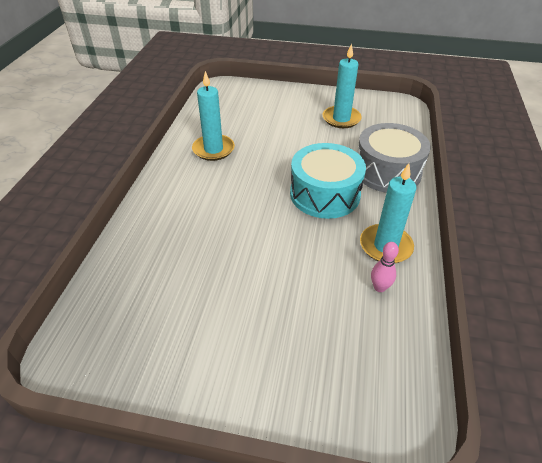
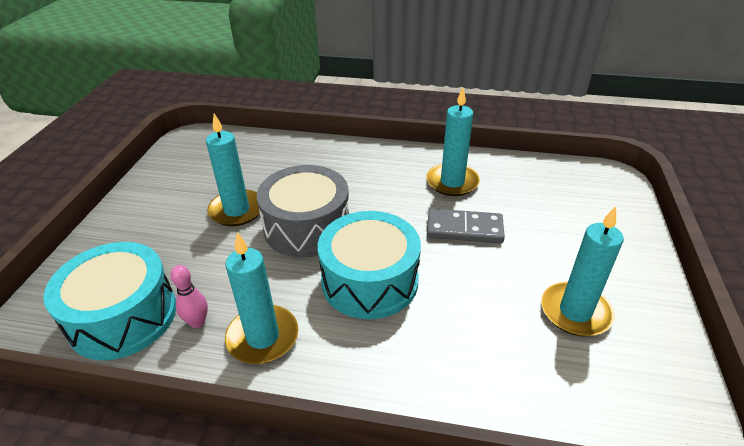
camera: 90 degrees right, 5 degrees down
grey drum [357,123,431,193] -> grey drum moved to [257,165,349,257]
none -> turquoise drum [44,242,176,360]
none -> turquoise candle [206,114,260,226]
none -> grey domino [427,208,505,243]

